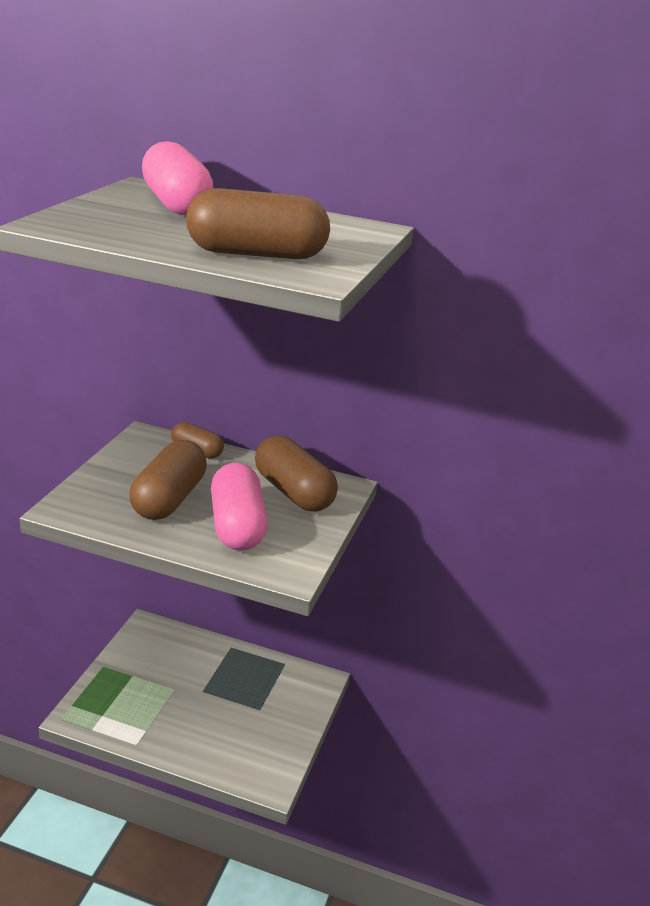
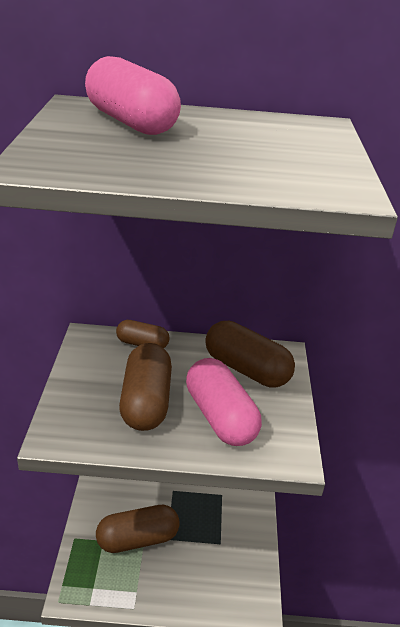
camera: 15 degrees left, 5 degrees up
brown capsule [186,188,330,259] -> brown capsule moved to [96,505,180,553]

